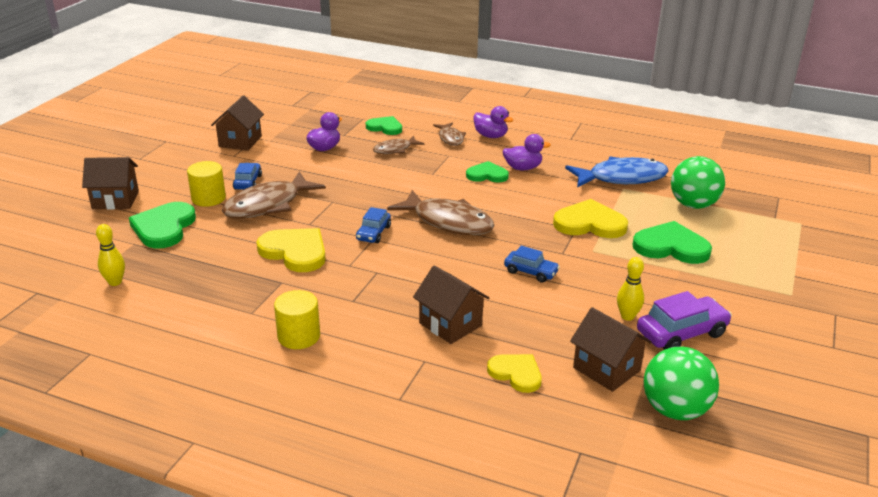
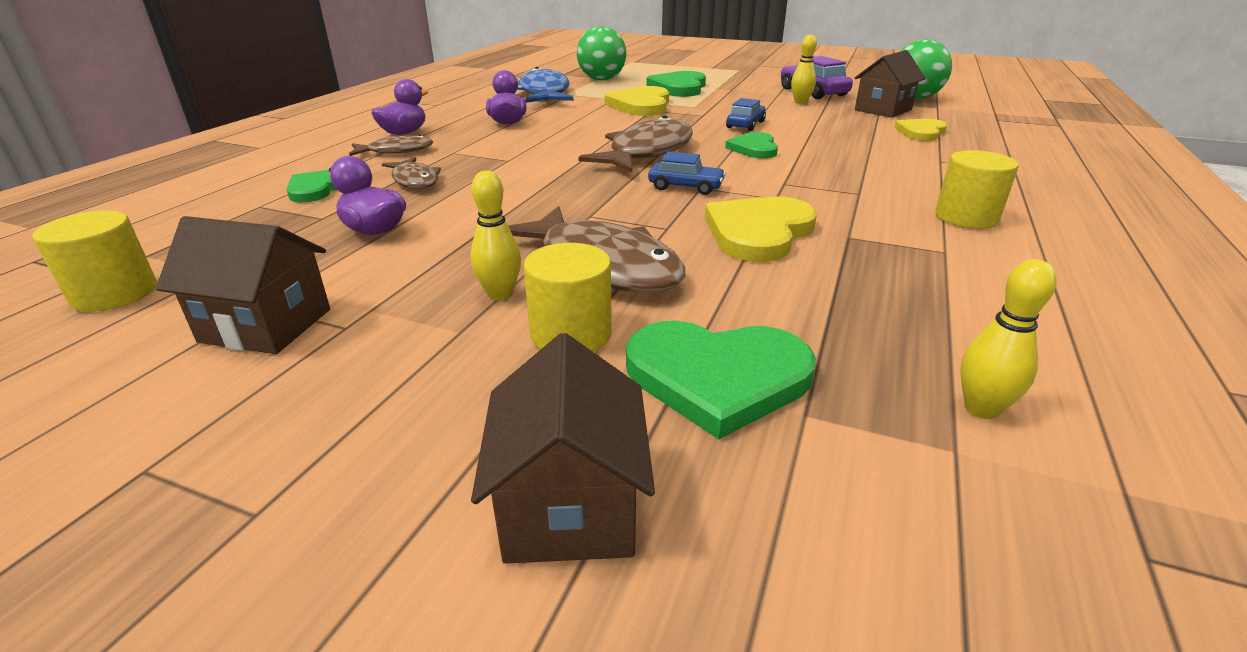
camera: 90 degrees left, 0 degrees up
blue car [233,163,262,190] -> yellow bowling pin [470,171,521,301]
brown house [413,266,489,344] -> none
green heart [466,161,509,183] -> green heart moved to [725,132,778,159]
none -> yellow cylinder [32,211,157,312]

